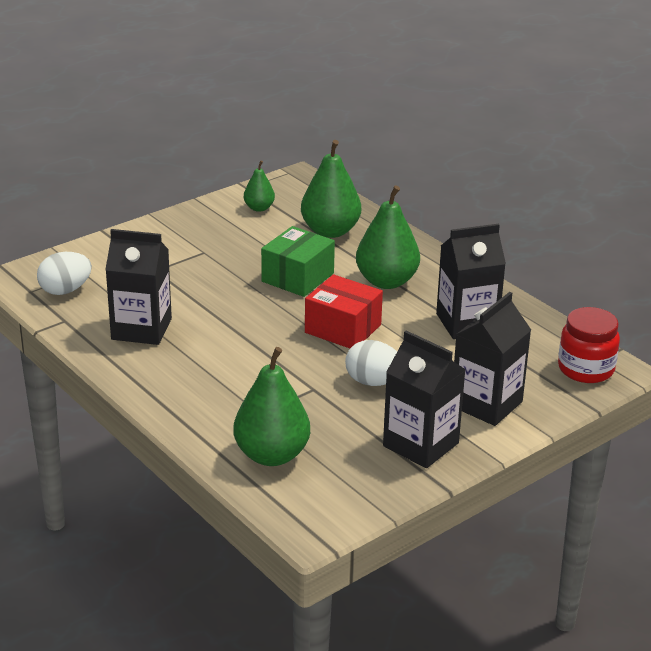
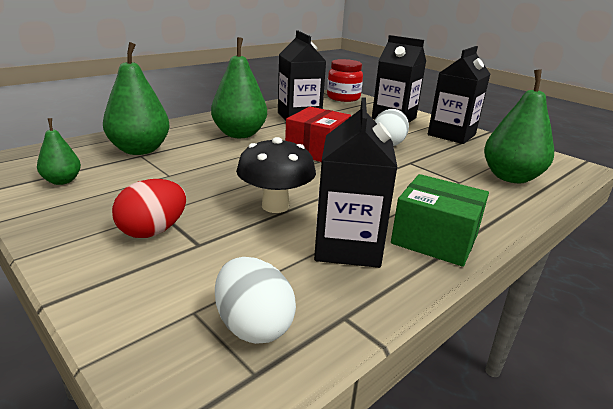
camera: 95 degrees left, 5 degrees down
green box [261,226,335,297] -> green box moved to [391,174,489,267]
none -> red egg [112,179,186,238]
none -> black mushroom [236,137,316,213]

